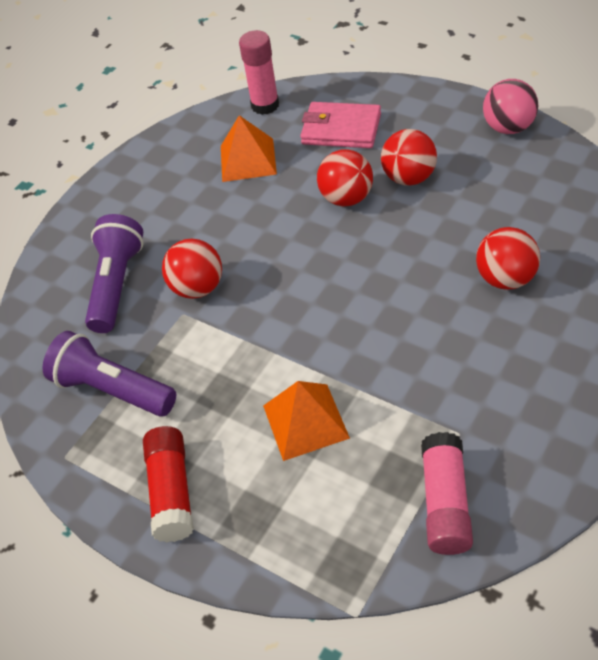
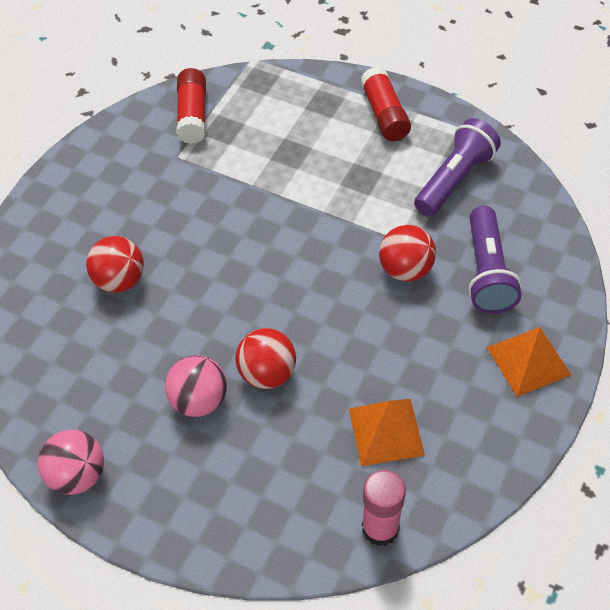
camera: 170 degrees right, 5 degrees up
purple flashlight [43,331,176,417] -> purple flashlight turned 75 degrees counterclockwise [414,118,501,216]
orange pyramid [263,381,350,461] -> orange pyramid moved to [487,327,571,397]
pink wallet [300,102,381,148] -> none
red ball [381,129,437,186] -> pink ball [165,355,227,417]
pink glue stick [421,432,473,555] -> red glue stick [176,68,206,144]

